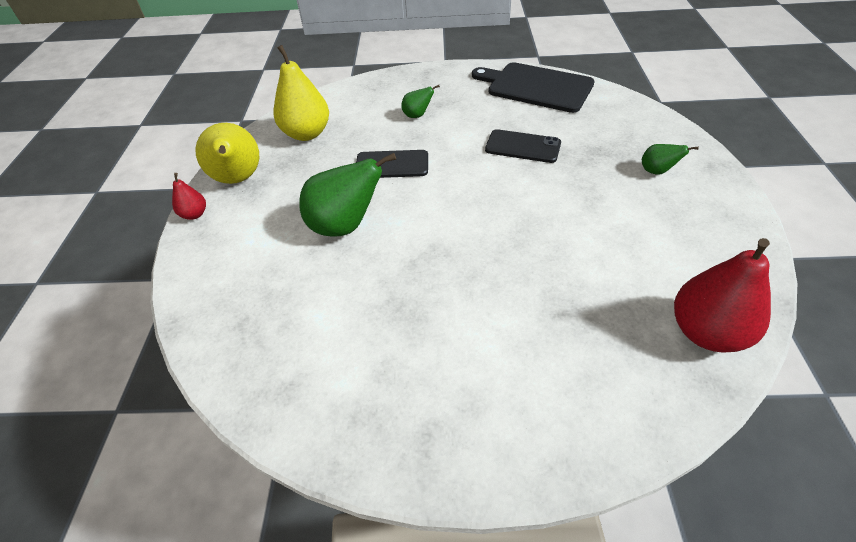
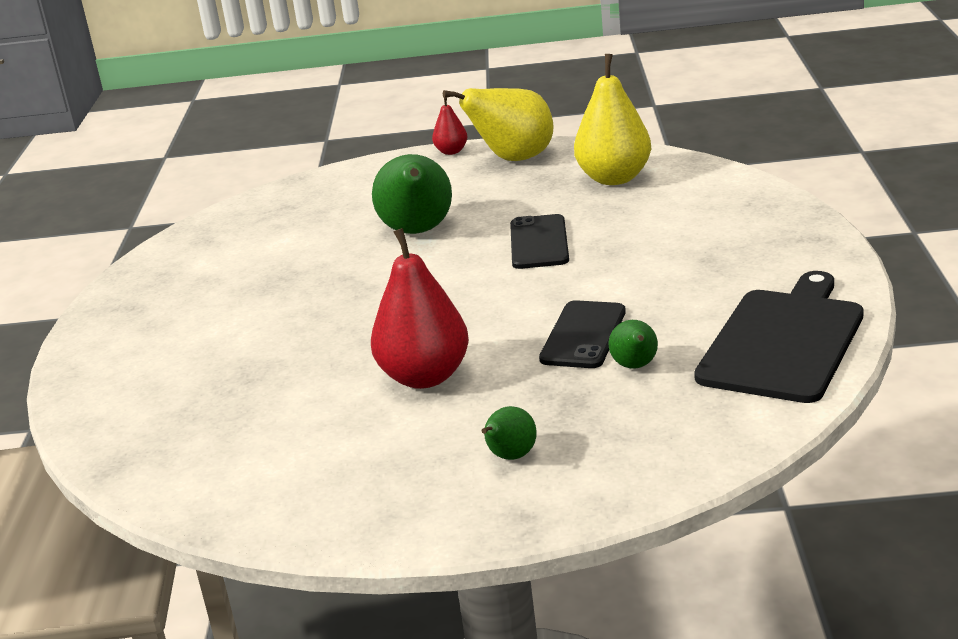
camera: 90 degrees right, 20 degrees down
green pear [401,85,440,118] -> green pear moved to [609,320,658,369]
red pear [674,238,771,352] -> red pear moved to [371,228,469,389]

